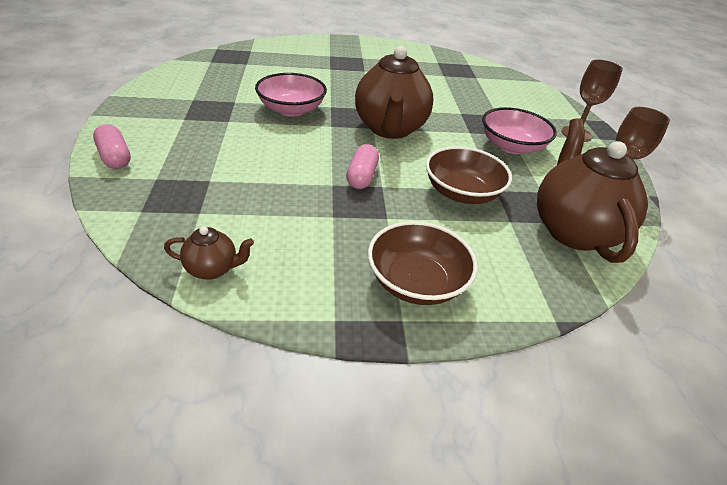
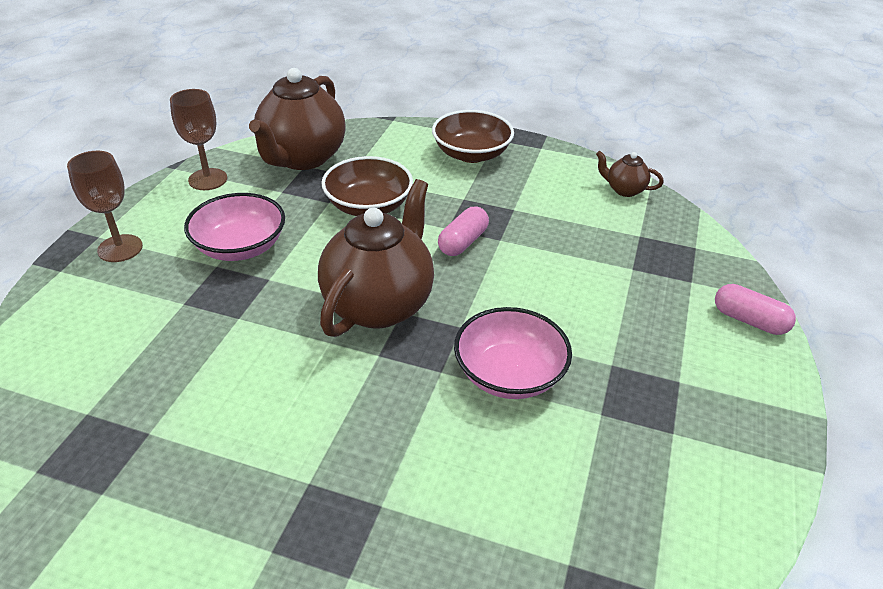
camera: 155 degrees left, 0 degrees up
pink capsule [93,124,131,169] -> pink capsule turned 45 degrees counterclockwise [715,284,796,335]

